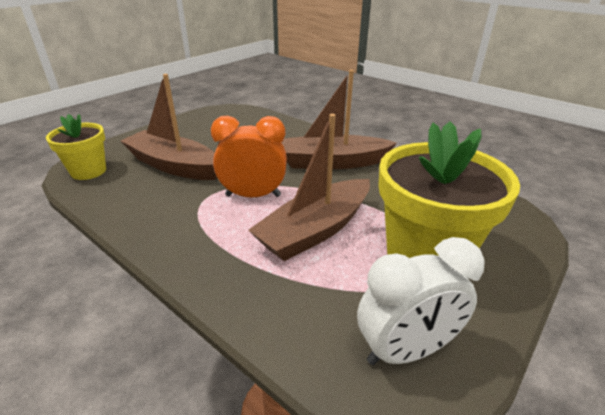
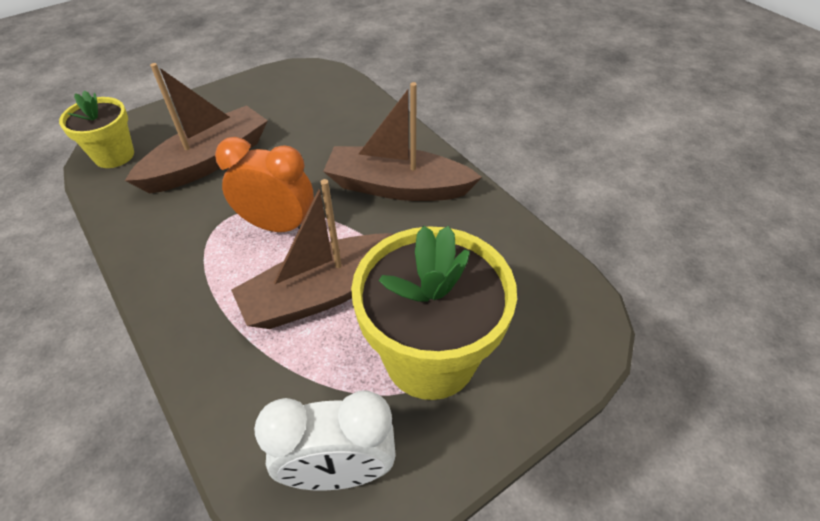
camera: 15 degrees right, 15 degrees up
brown boat [121,74,217,180] -> brown boat turned 90 degrees clockwise [125,63,268,193]

